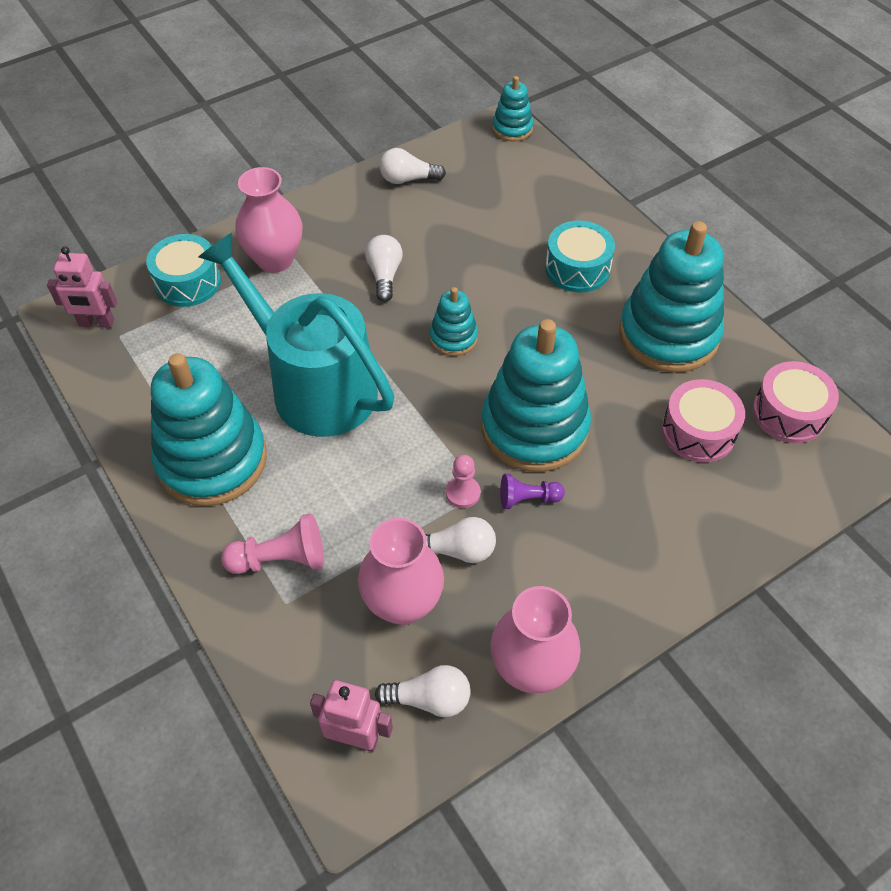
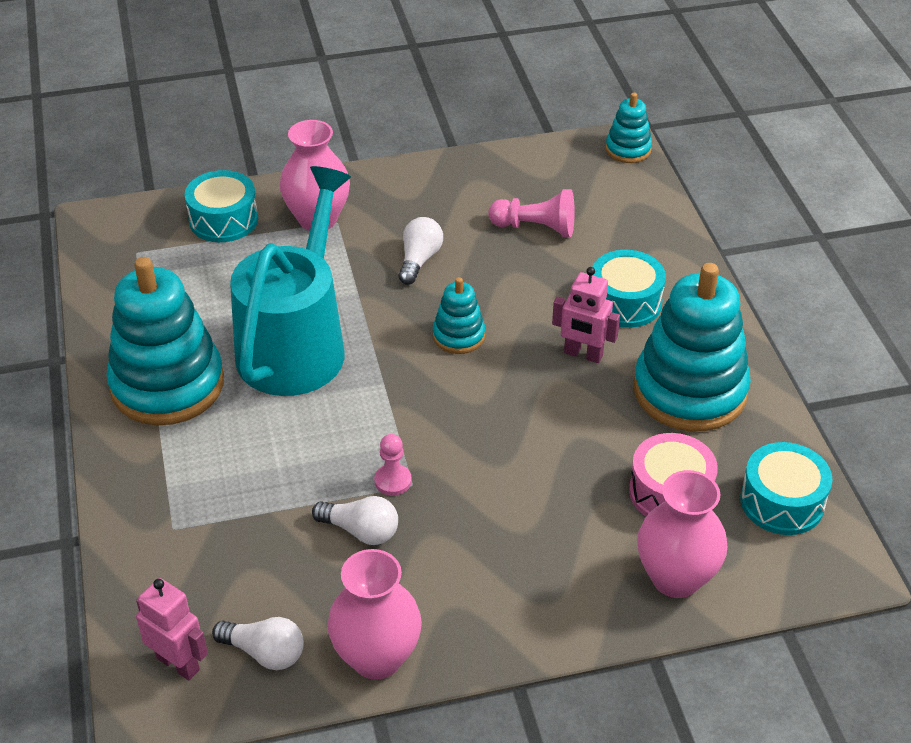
camera: 20 degrees right, 10 degrees down
pink robot [47,246,117,328] -> pink robot moved to [552,267,620,363]
turquoise watering can [199,233,395,437] -> turquoise watering can turned 45 degrees clockwise [230,166,351,396]
pink pawn [221,513,324,574] -> pink pawn moved to [488,189,575,237]
pink vase [358,518,444,625] -> pink vase moved to [637,470,727,598]
white light bulb [379,148,446,184] -> none
turquoise stacking toy [481,319,591,472] -> none
purple pawn [500,474,565,509] -> none
pink drum [753,361,839,443] -> turquoise drum [740,442,833,535]

